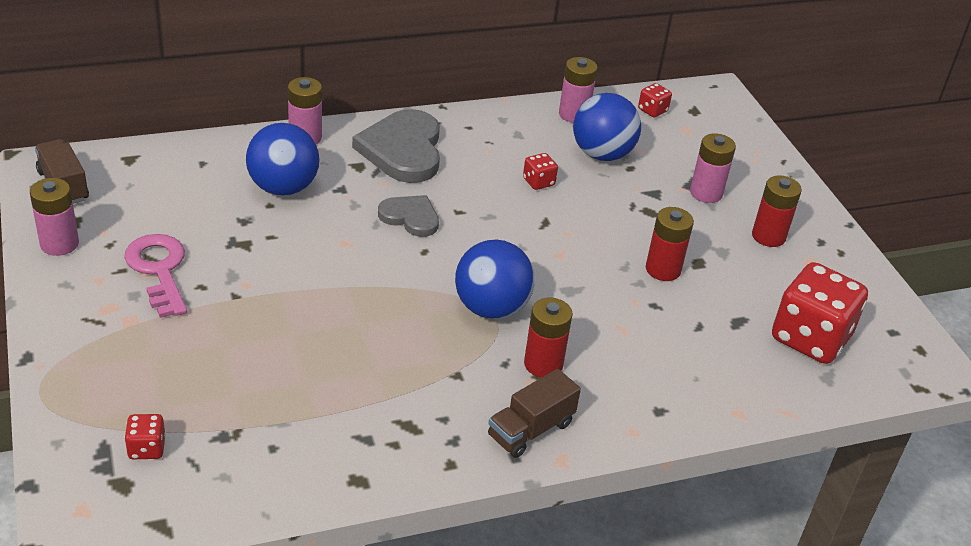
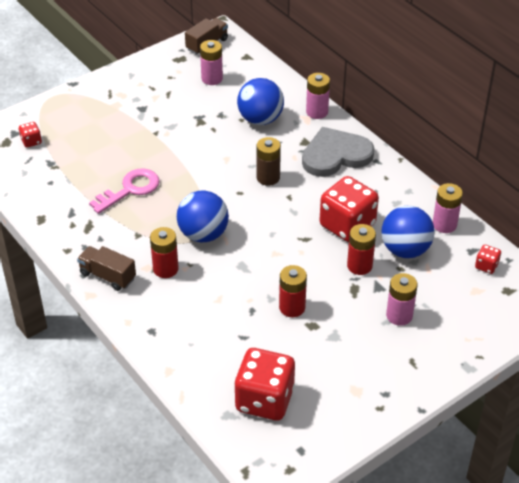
camera: 75 degrees right, 5 degrees up
pink battery [30,178,79,256] -> pink battery moved to [200,40,223,85]
pink key [124,234,187,318] -> pink key moved to [89,168,160,214]
grey heart [378,195,439,237] -> brown battery [256,137,281,186]
red dice [523,153,558,190] -> red dice [319,176,379,242], size x2.28
red battery [752,175,802,247] -> red battery moved to [347,224,376,275]

